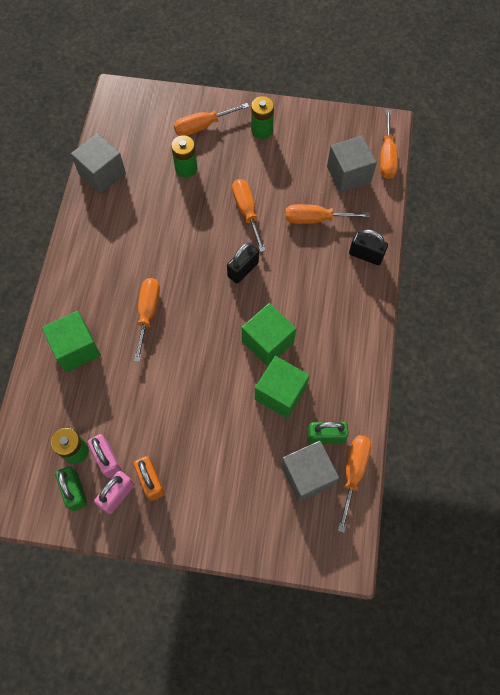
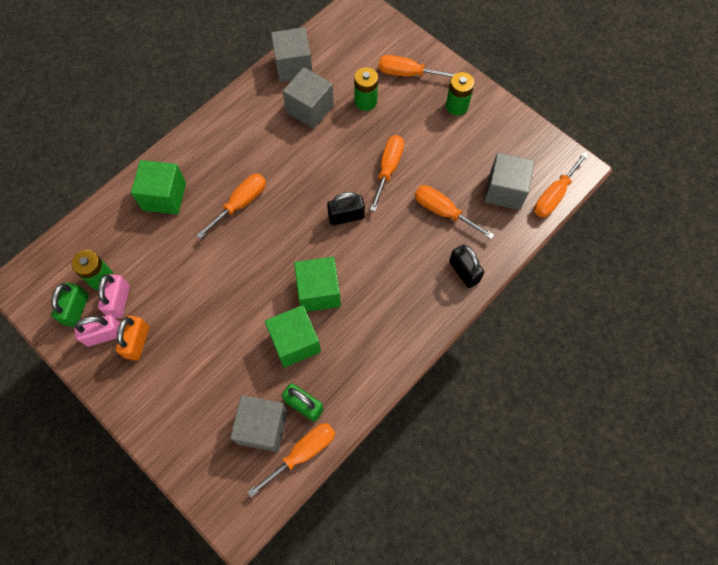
camera: 35 degrees right, 0 degrees up
none -> grey cube [283,67,334,129]

